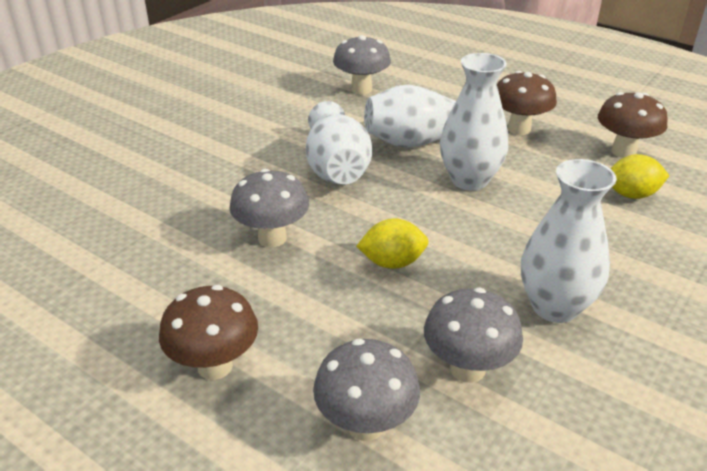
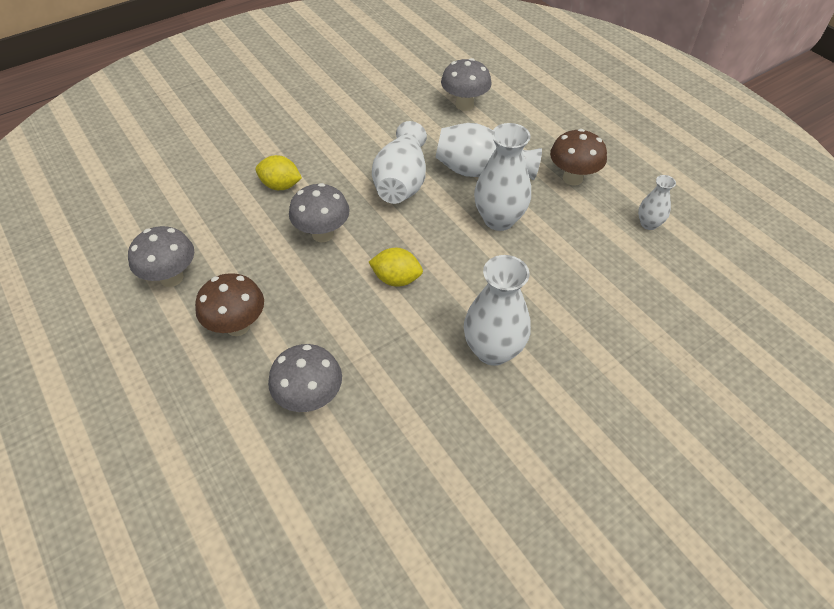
camera: 20 degrees right, 15 degrees up
grey mushroom [424,287,523,383] -> grey mushroom moved to [128,226,194,287]
brown mushroom [598,92,668,158] -> white vase [638,175,676,230]
yellow lemon [611,154,669,199] -> yellow lemon moved to [256,155,302,190]

